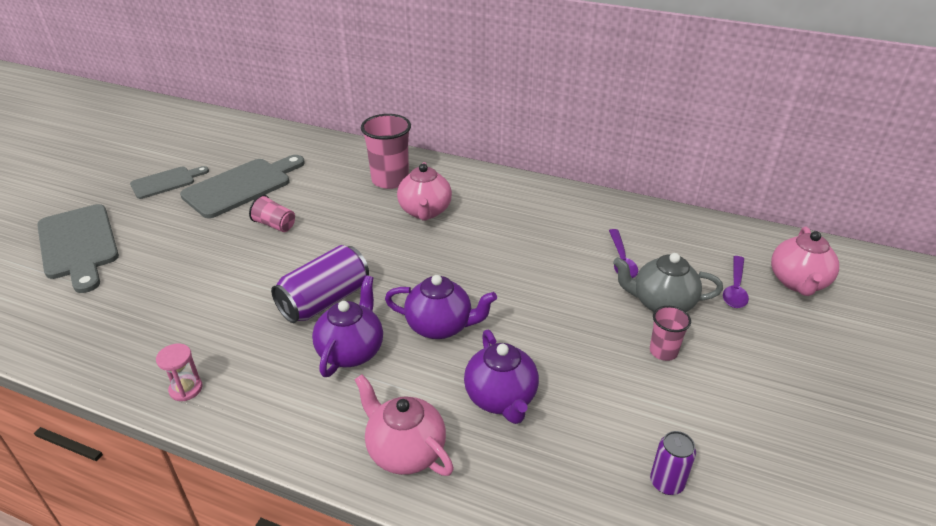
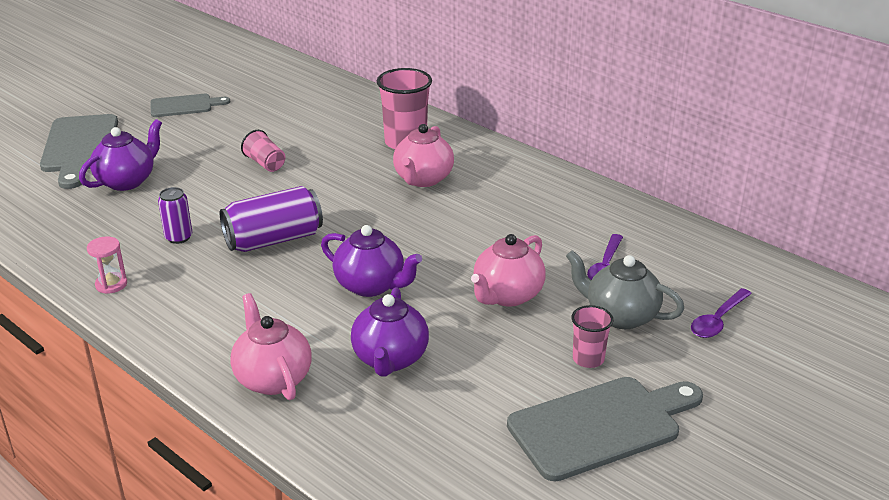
camera: 20 degrees right, 5 degrees down
grey cutting board [180,155,305,218] -> grey cutting board moved to [507,377,703,481]
purple teapot [312,276,383,377] -> purple teapot moved to [79,119,162,191]
purple can [650,431,696,495] -> purple can moved to [158,187,192,244]
pink teapot [771,226,839,296] -> pink teapot moved to [471,234,546,307]

